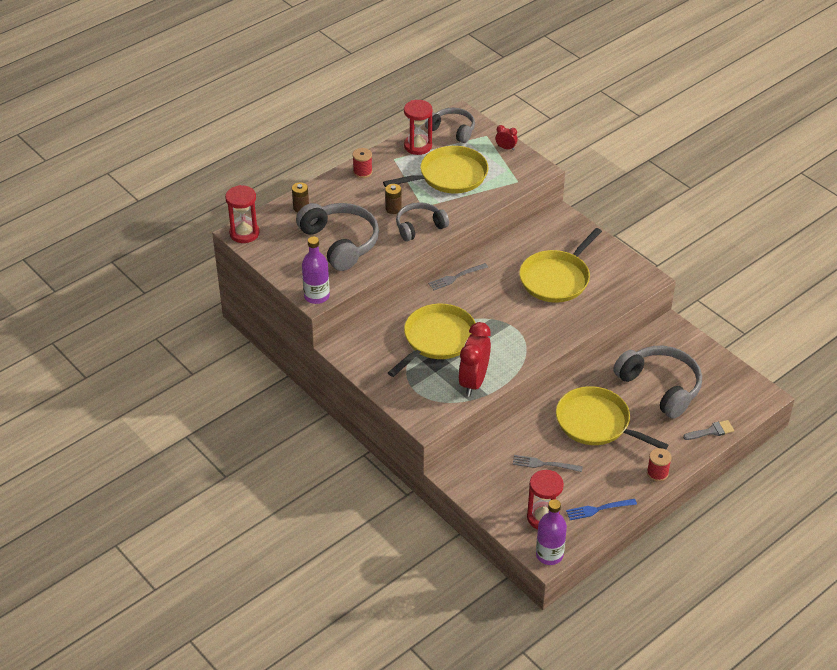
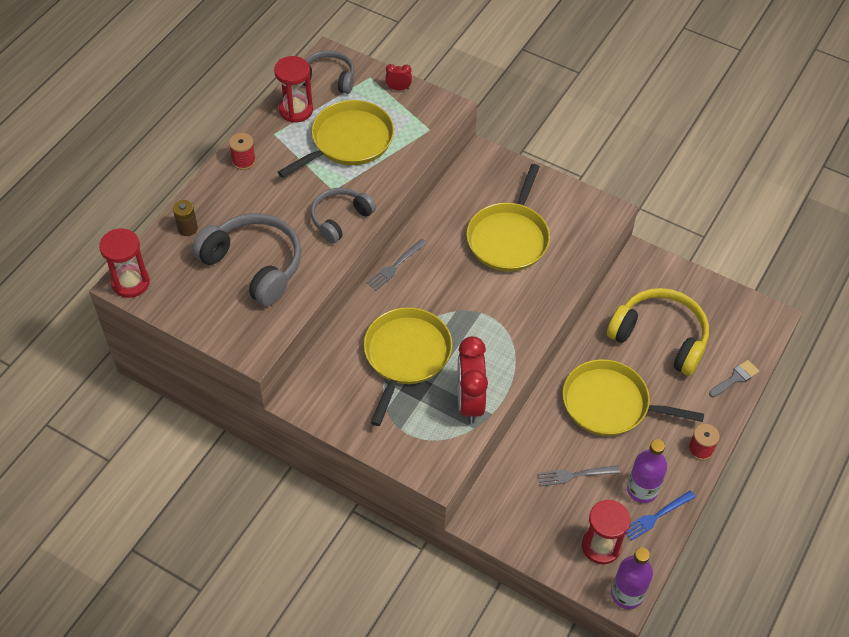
camera: 20 degrees left, 10 degrees up
purple bottle [302,236,330,304] -> purple bottle moved to [627,439,667,503]
brown battery [385,184,402,214] -> none
grey headphones [613,346,702,419] -> yellow headphones [607,288,709,376]

